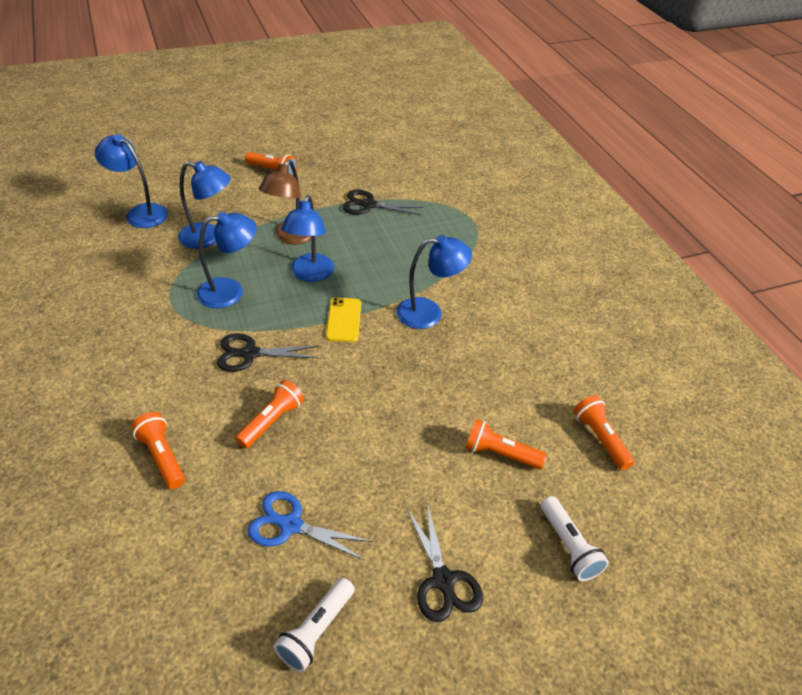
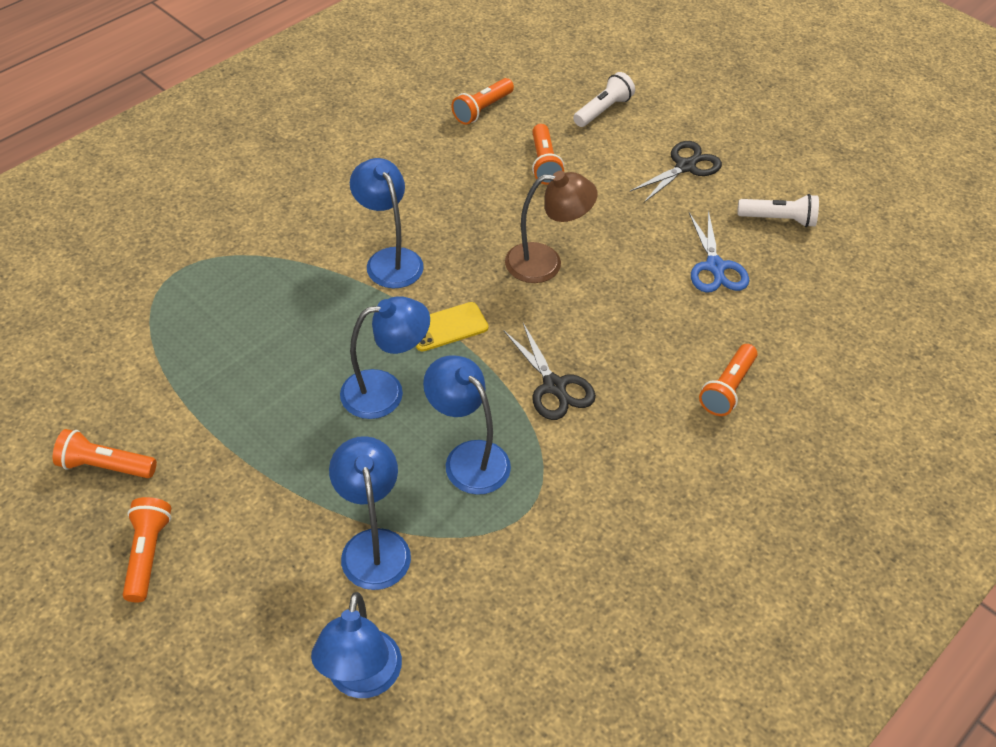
camera: 115 degrees left, 5 degrees up
orange flashlight [235,380,304,449] -> orange flashlight moved to [53,429,157,478]
brown lamp [259,160,311,244] -> brown lamp moved to [505,171,598,283]
black scissors [343,190,424,215] -> none

